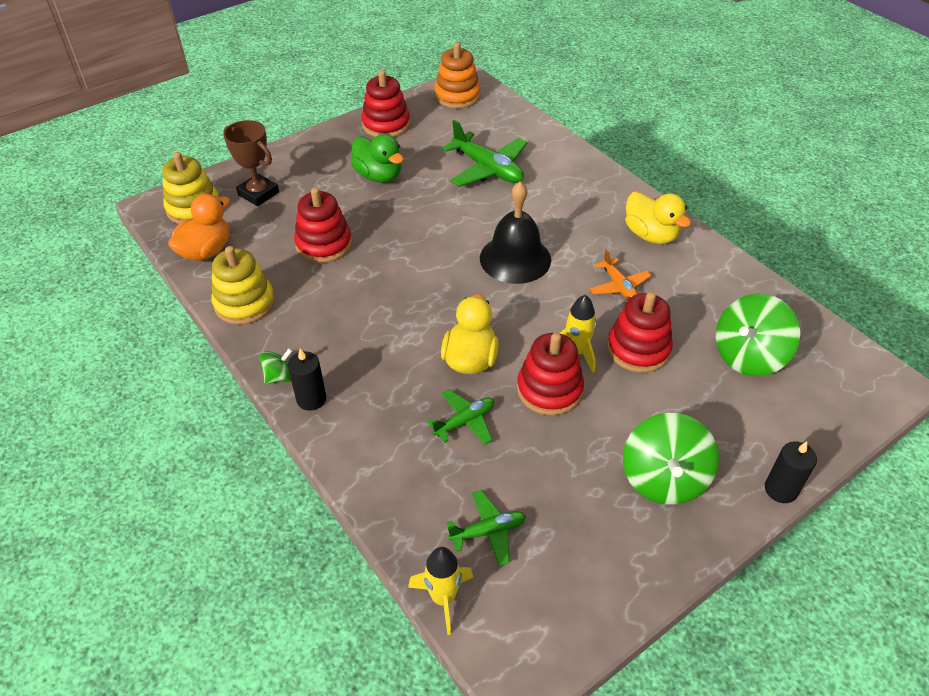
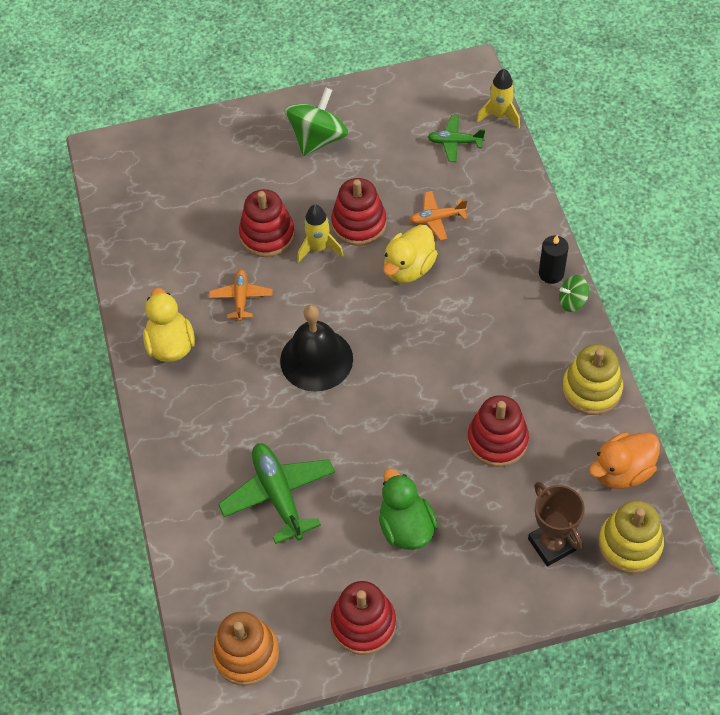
camera: 155 degrees left, 10 degrees up
green plane [427,389,494,445] -> orange plane [409,191,468,241]
green spinning top [716,294,800,376] -> none
black candle [765,441,817,503] -> none

